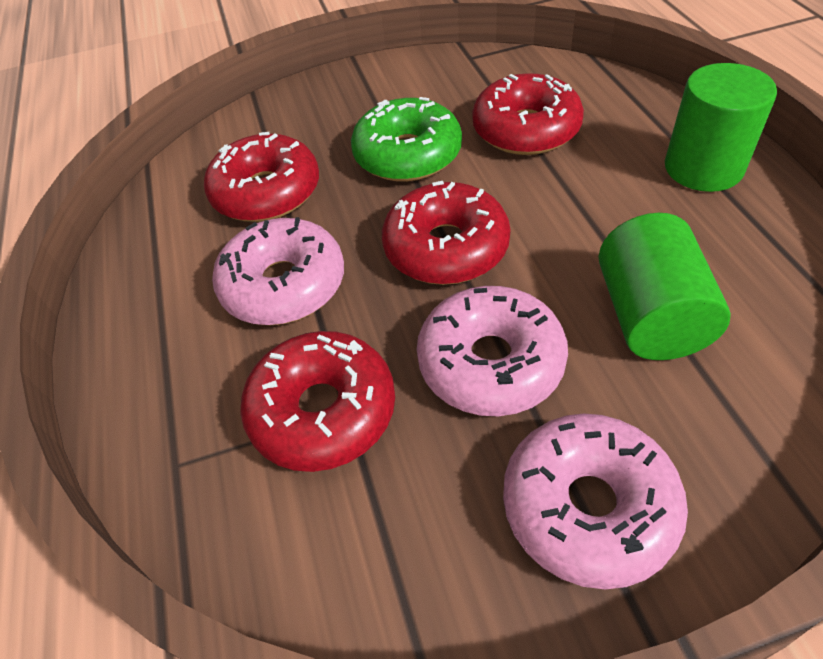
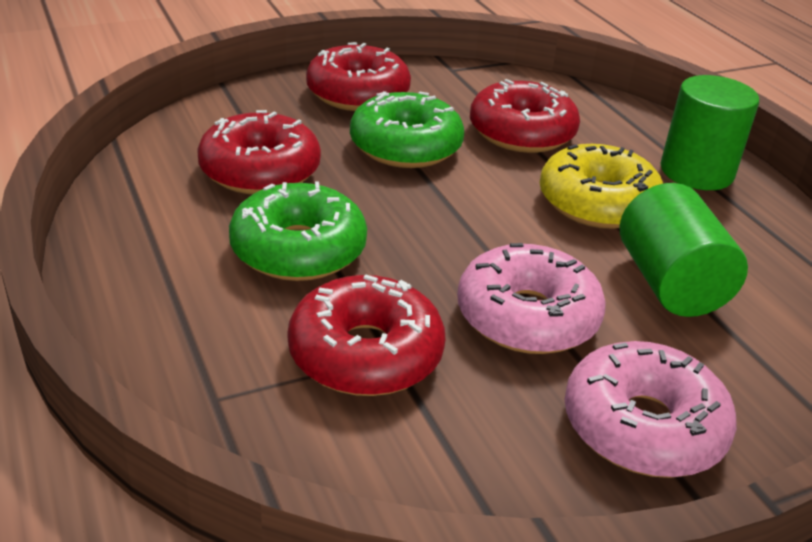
camera: 15 degrees left, 15 degrees down
pink donut [212,217,344,325] -> green donut [229,181,367,281]
red donut [382,181,511,285] -> red donut moved to [306,42,411,111]
none -> yellow donut [540,144,663,229]

